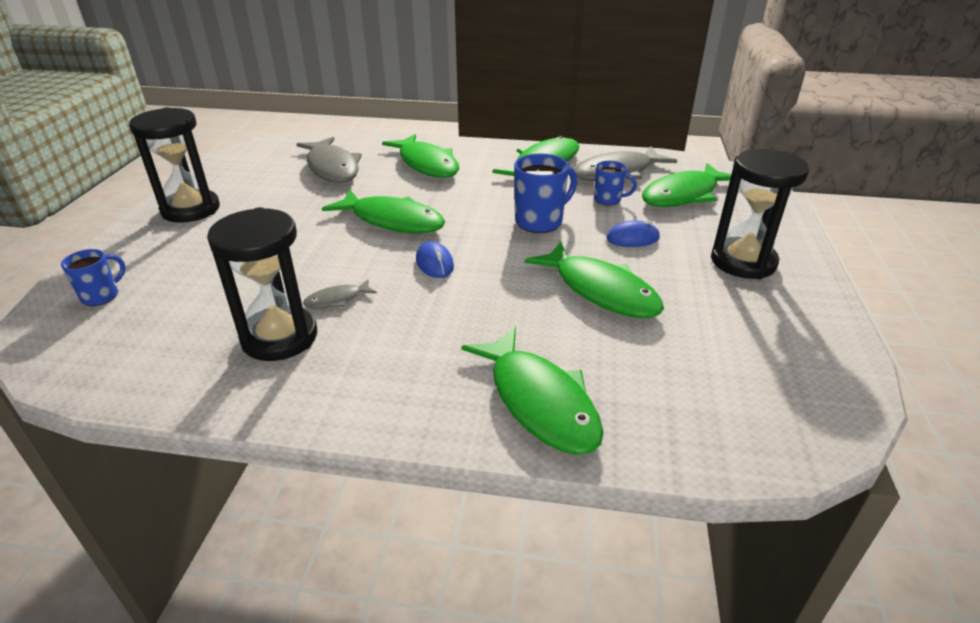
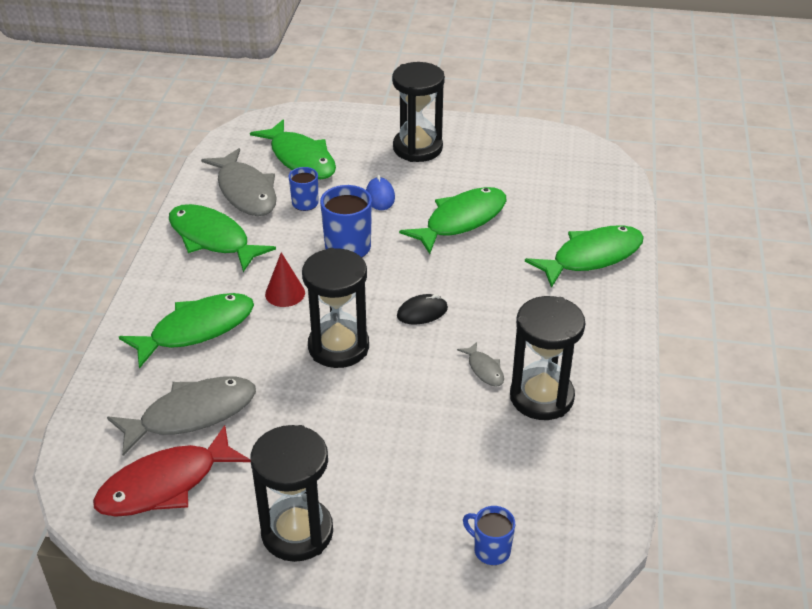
camera: 90 degrees left, 5 degrees up
green fish [322,190,445,233] -> black hourglass [302,248,369,368]
blue mouse [416,241,454,278] -> black mouse [397,294,448,325]
none -> red fish [93,425,251,517]
none -> red cone [265,252,305,307]

